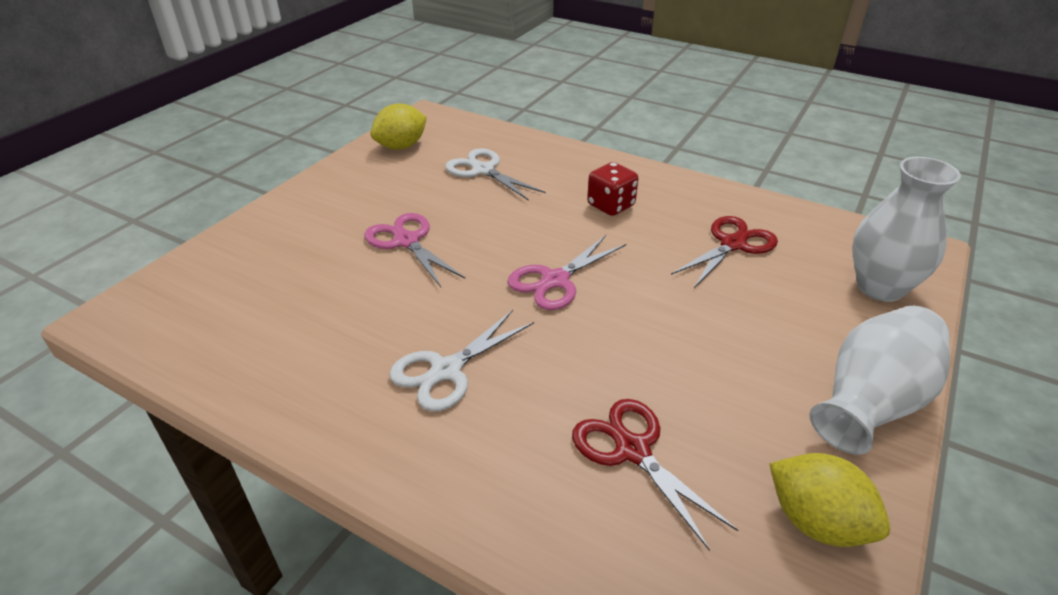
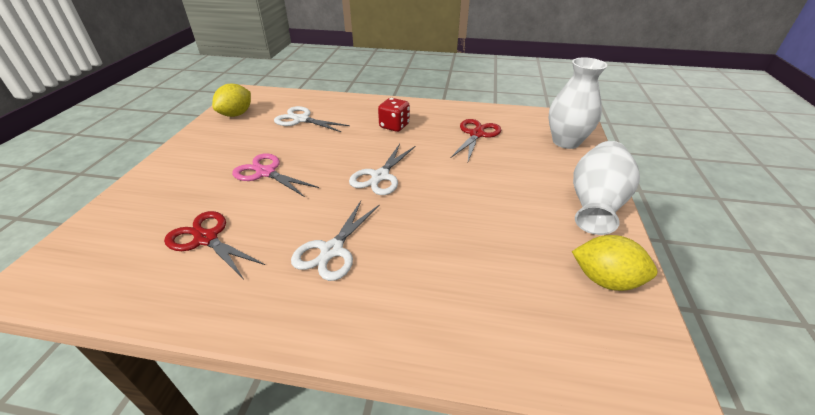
camera: 20 degrees left, 0 degrees up
pink scissors [507,235,626,310] -> white scissors [349,144,415,195]
red scissors [572,399,738,551] -> red scissors moved to [164,211,265,278]

